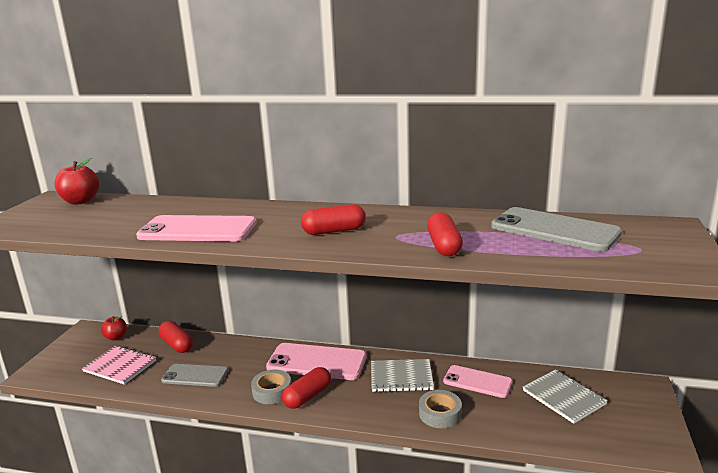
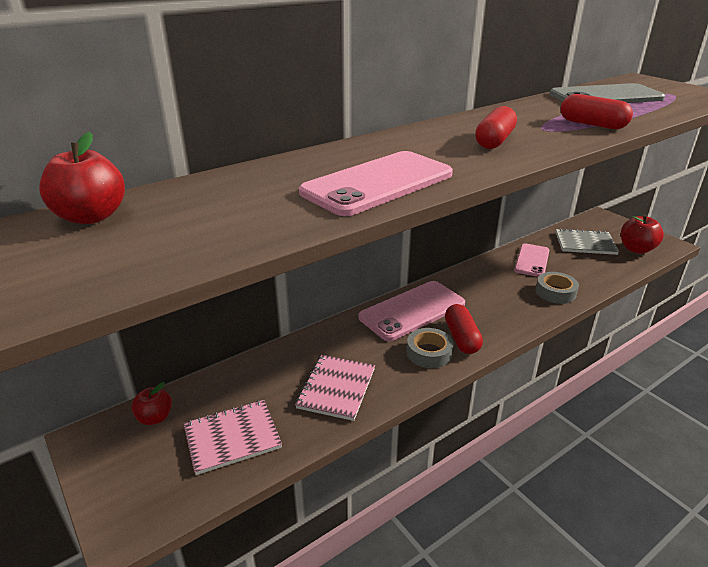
camera: 50 degrees left, 10 degrees up
red capsule [159,321,193,353] -> none
grey phone [161,364,228,387] -> pink notebook [295,355,375,421]
grey notebook [371,359,434,392] -> none
pink phone [443,365,512,398] -> pink phone turned 45 degrees counterclockwise [514,244,549,277]
none -> red apple [621,215,664,254]

